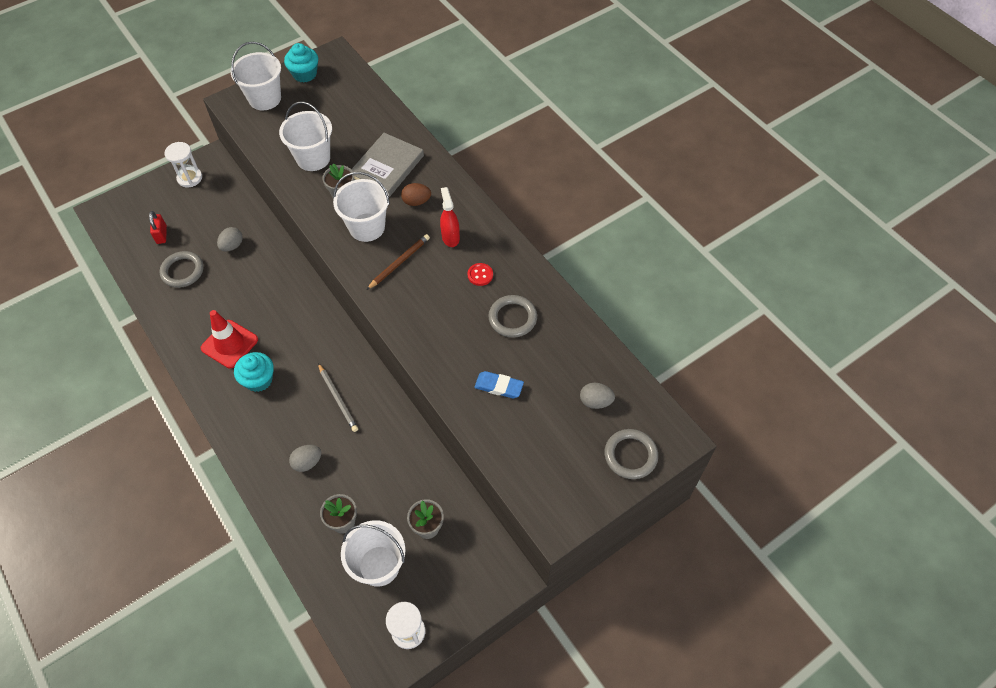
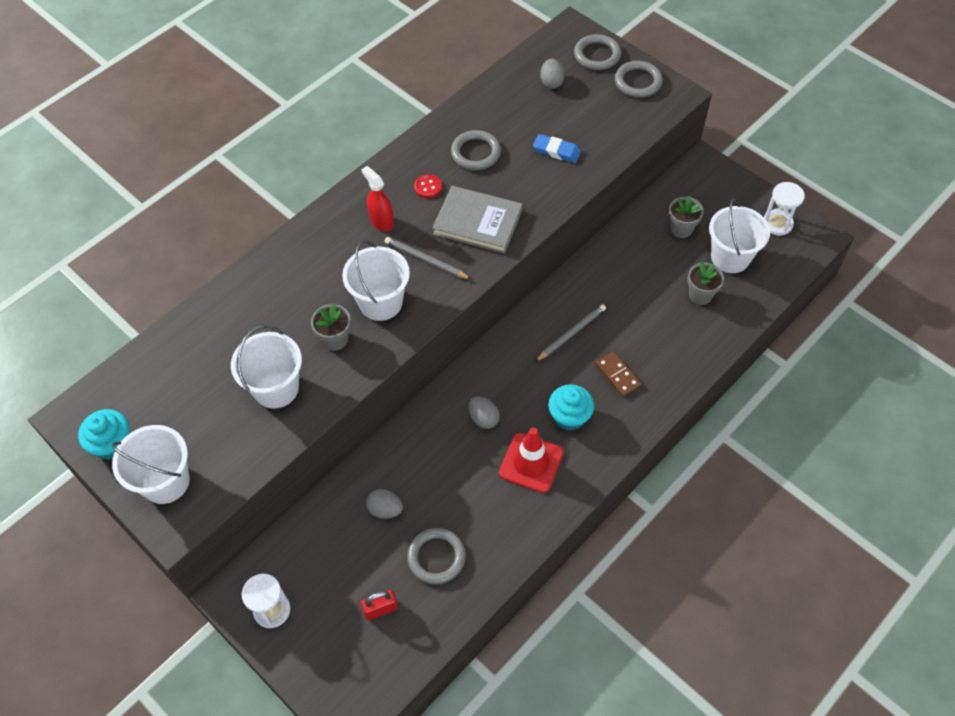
camera: 100 degrees left, 0 degrees up
grey egg [289,445,321,472] -> grey egg moved to [468,397,500,429]
grey book [351,133,424,197] -> grey book moved to [432,186,523,254]
brown pencil [367,234,430,290] -> grey pencil [385,237,472,280]
brown egg [401,183,431,206] -> none
red spray bottle [440,187,460,247] -> red spray bottle turned 75 degrees clockwise [362,166,394,231]
blue eraser [474,371,524,398] -> blue eraser turned 75 degrees counterclockwise [533,134,581,163]
none -> brown domino [595,351,641,397]
none -> grey ring [614,61,663,98]

